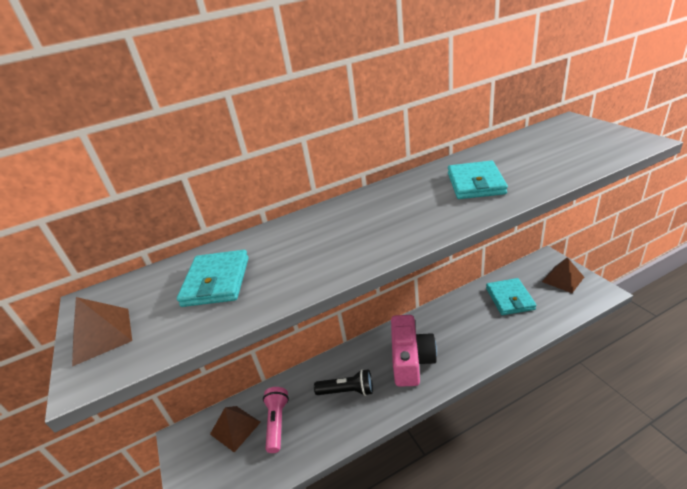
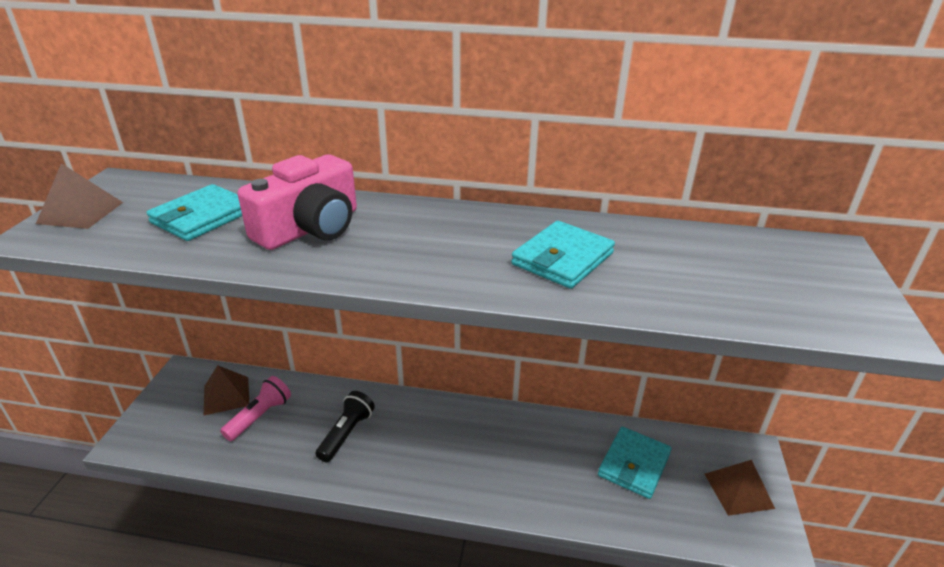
camera: 30 degrees right, 0 degrees up
black flashlight [314,369,373,396] -> black flashlight turned 105 degrees counterclockwise [315,391,375,462]
pink camera [391,315,437,387] -> pink camera moved to [238,155,357,250]

